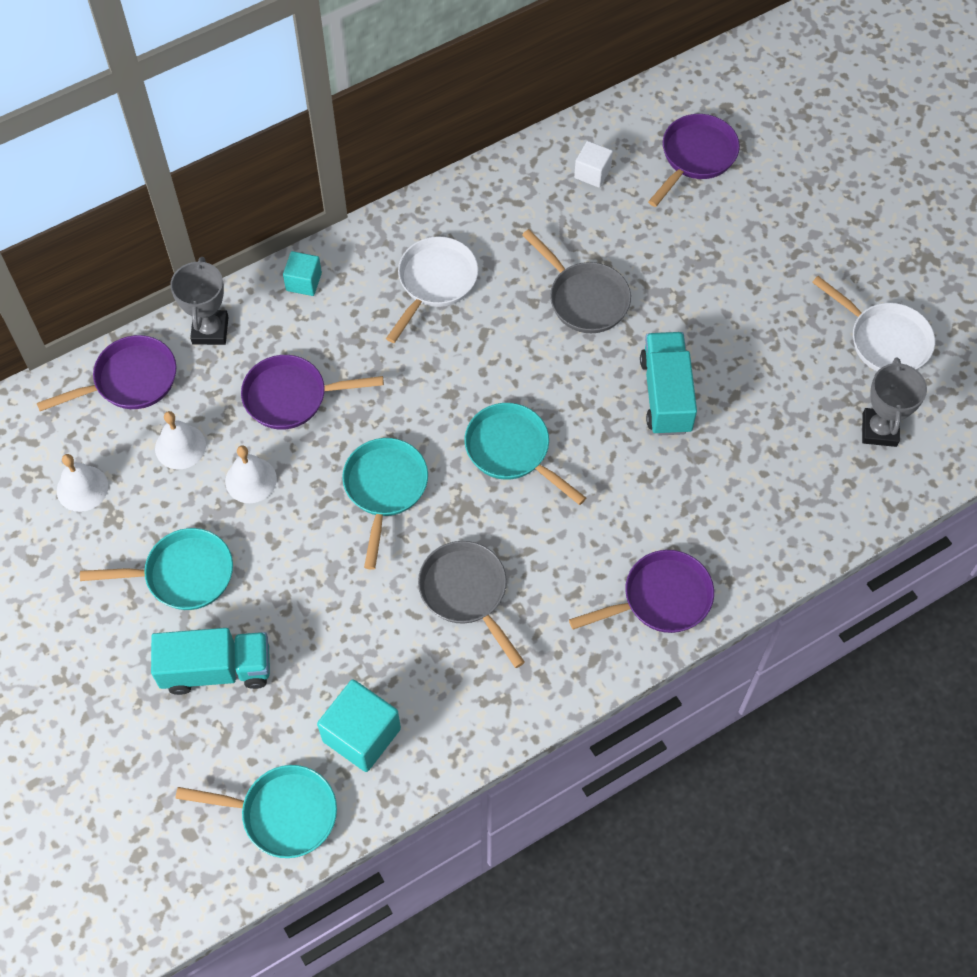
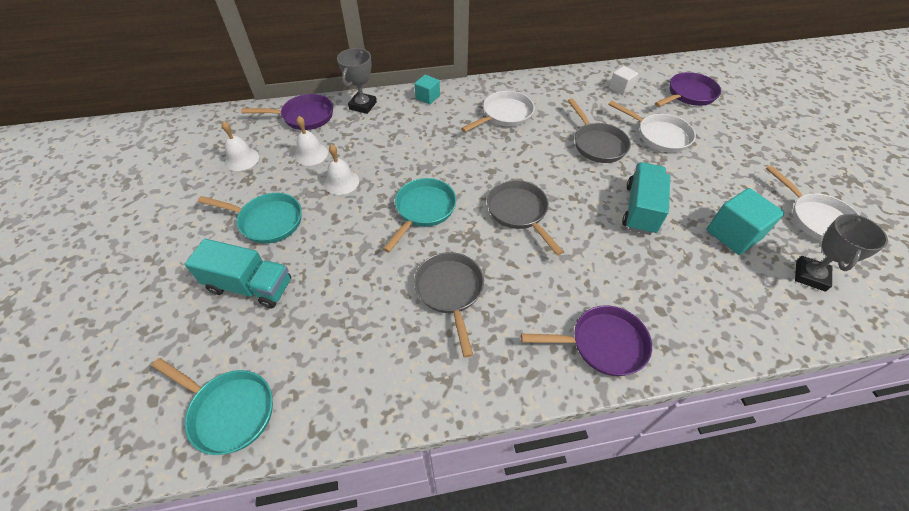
camera: 20 degrees right, 10 degrees down
purple pan [241,355,384,430] -> none
turquoise cube [317,679,401,772] -> turquoise cube moved to [706,188,785,255]
turquoise pan [465,403,586,505] -> grey pan [487,180,563,255]
none -> white pan [608,101,696,153]

